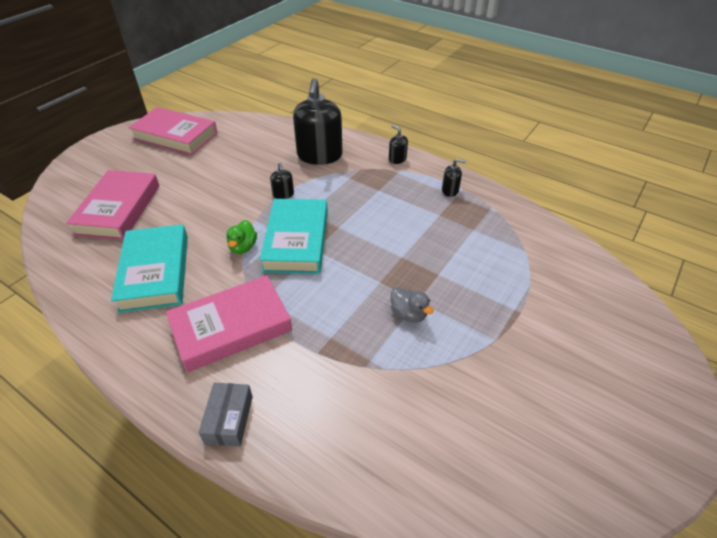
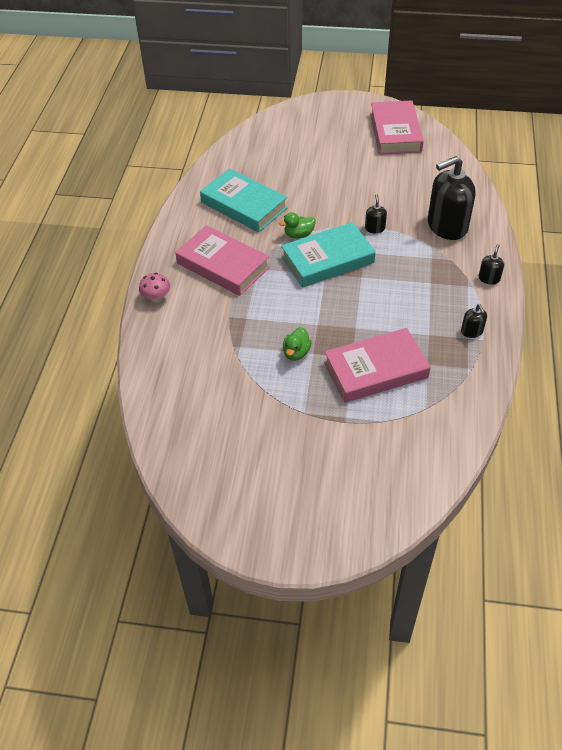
camera: 65 degrees right, 5 degrees up
pink book [66,170,159,240] -> pink book moved to [324,328,431,403]
turquoise book [111,224,188,313] -> turquoise book turned 75 degrees clockwise [200,169,288,232]
grey box [198,383,253,447] -> pink mushroom [139,273,170,303]
black soap dispenser [270,163,294,199] -> black soap dispenser turned 135 degrees clockwise [365,194,387,233]
grey duck [391,287,434,323] -> green duck [283,327,312,361]

